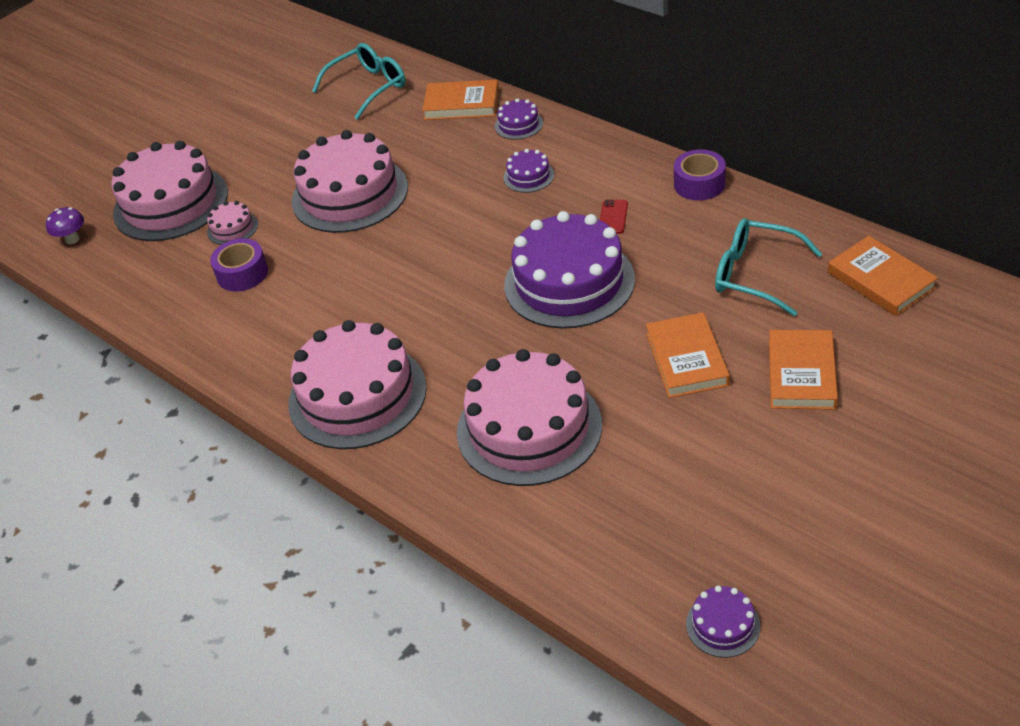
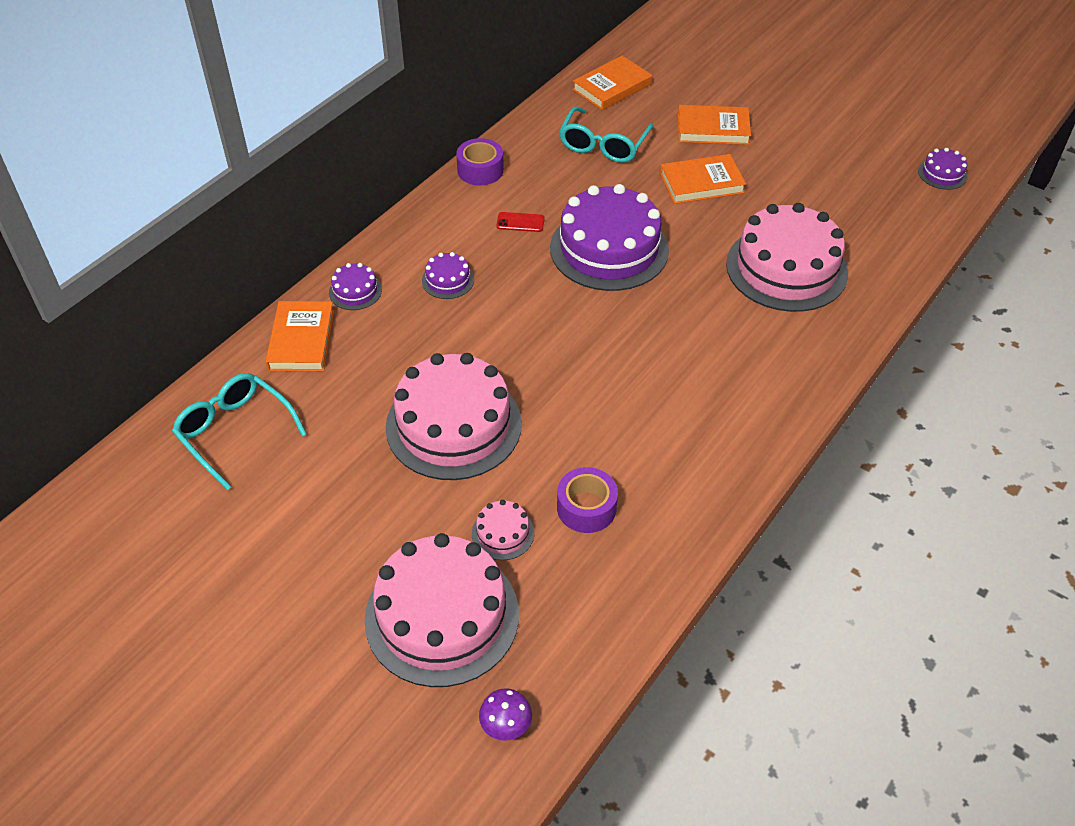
camera: 100 degrees left, 5 degrees up
pink cake [288,320,427,449] -> none

